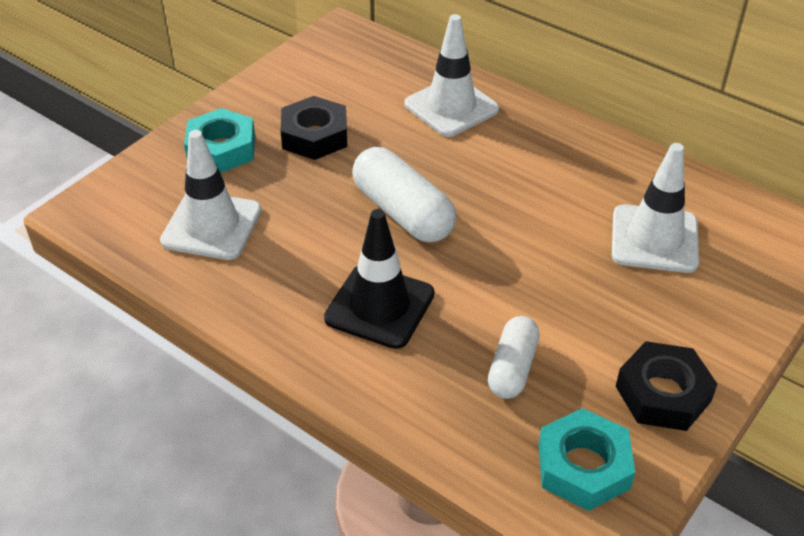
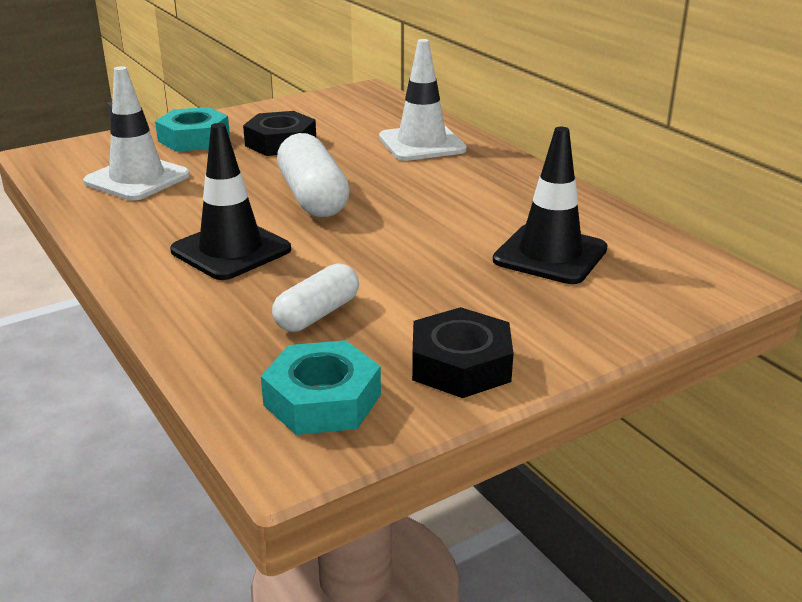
camera: 20 degrees right, 15 degrees down
white traffic cone [612,143,699,273] -> black traffic cone [493,127,608,284]

